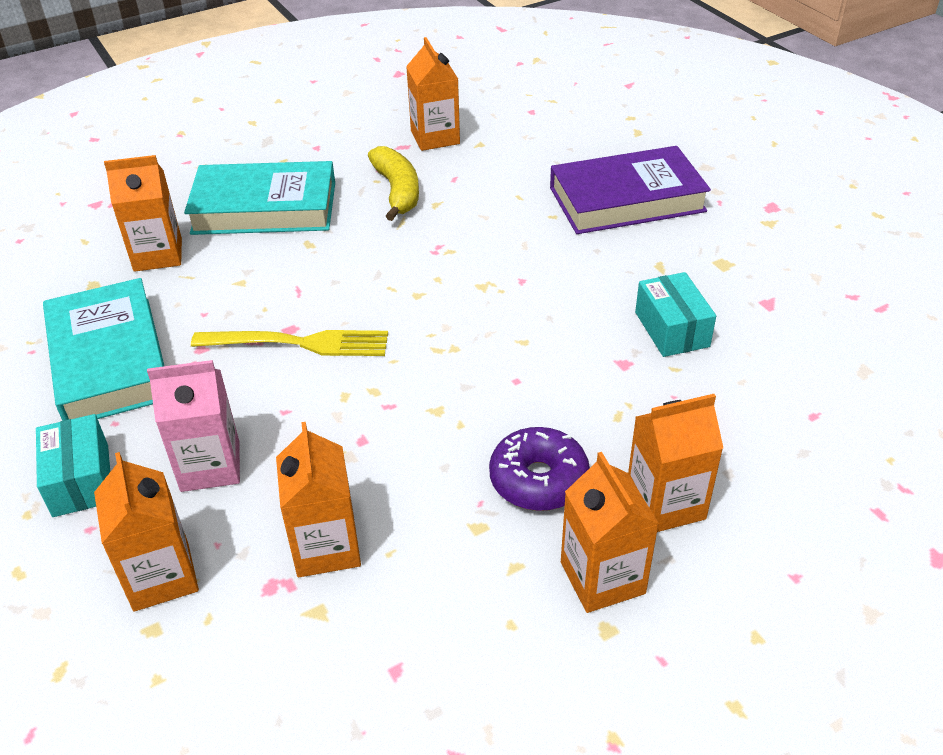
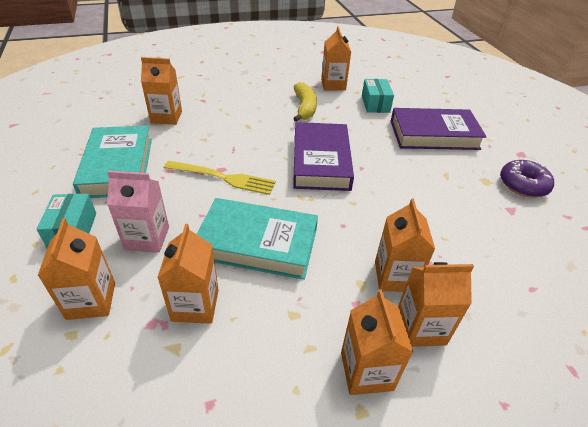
camera: 10 degrees right, 0 degrees up
turquoise book [184,161,335,235] -> turquoise book moved to [197,198,318,280]
purple donut [489,427,590,511] -> purple donut moved to [500,160,554,198]
turquoise box [635,272,716,357] -> turquoise box moved to [362,79,394,113]
none -> purple book [293,122,354,191]
none -> orange carton [375,198,435,292]

